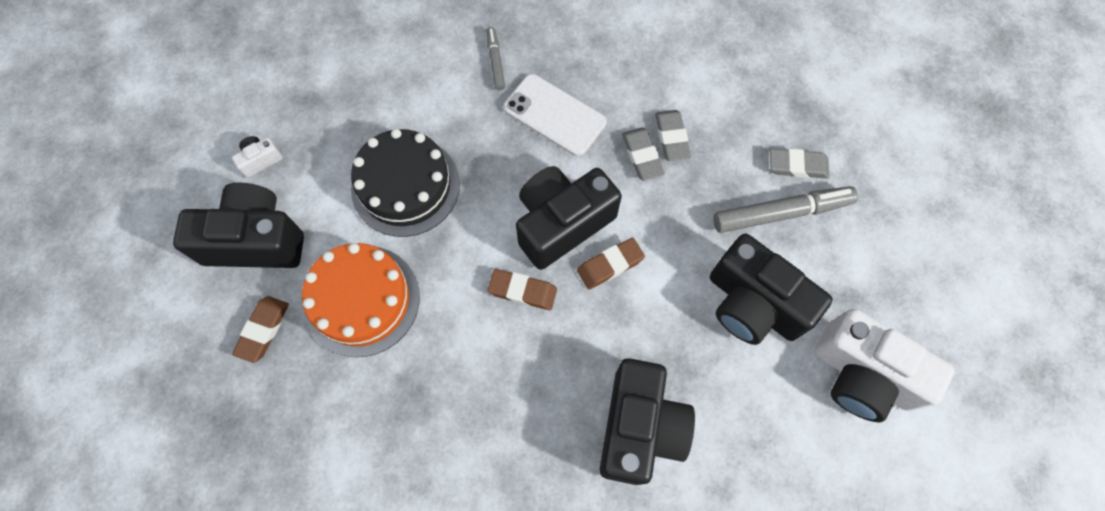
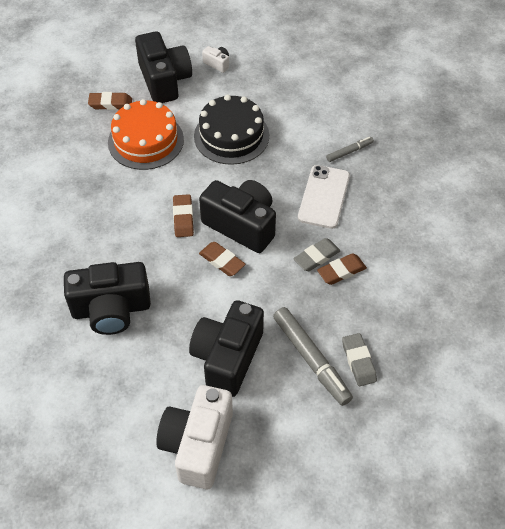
camera: 70 degrees right, 15 degrees down
grey eraser [655,110,691,161] -> brown eraser [317,253,367,285]

